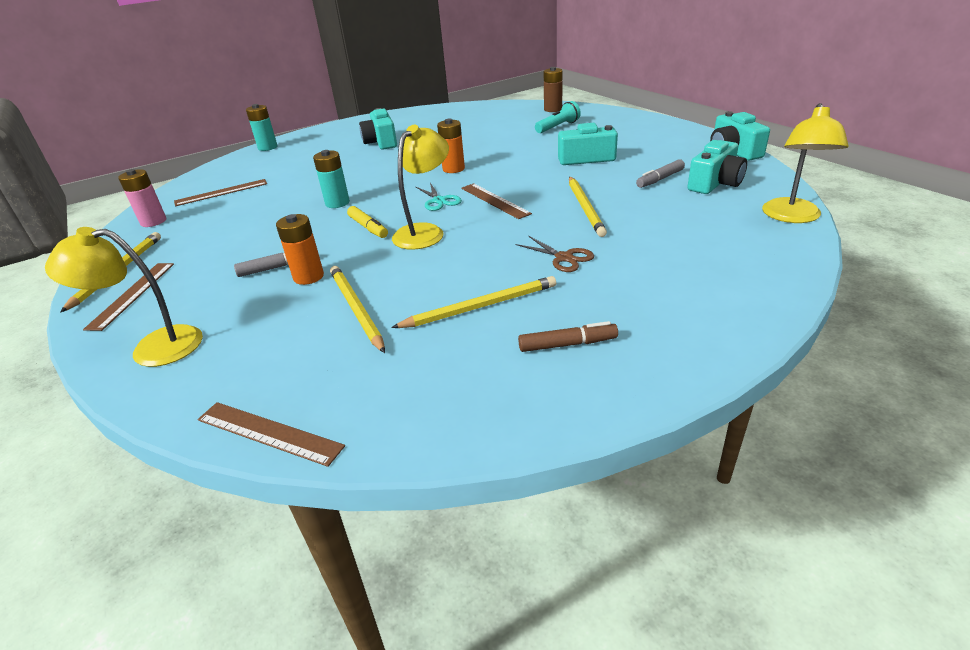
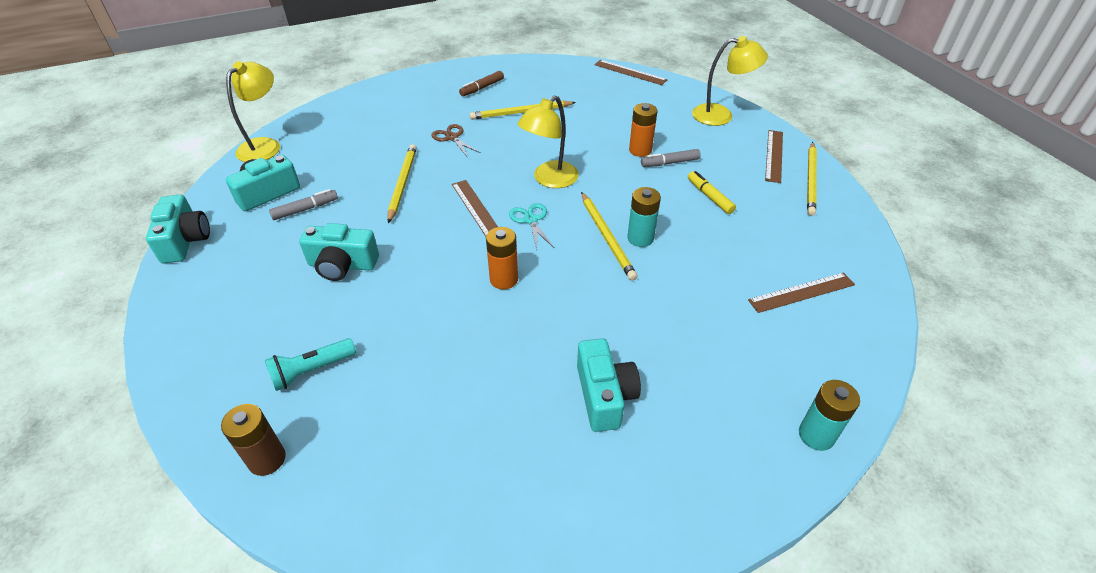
camera: 175 degrees left, 10 degrees up
pink battery [118,169,166,227] -> none
yellow pencil [330,266,385,353] -> yellow pencil moved to [581,192,637,281]
yellow marker [347,206,388,238] -> yellow marker moved to [688,171,736,214]
brown marker [518,321,618,352] -> brown marker turned 45 degrees counterclockwise [459,71,504,96]

